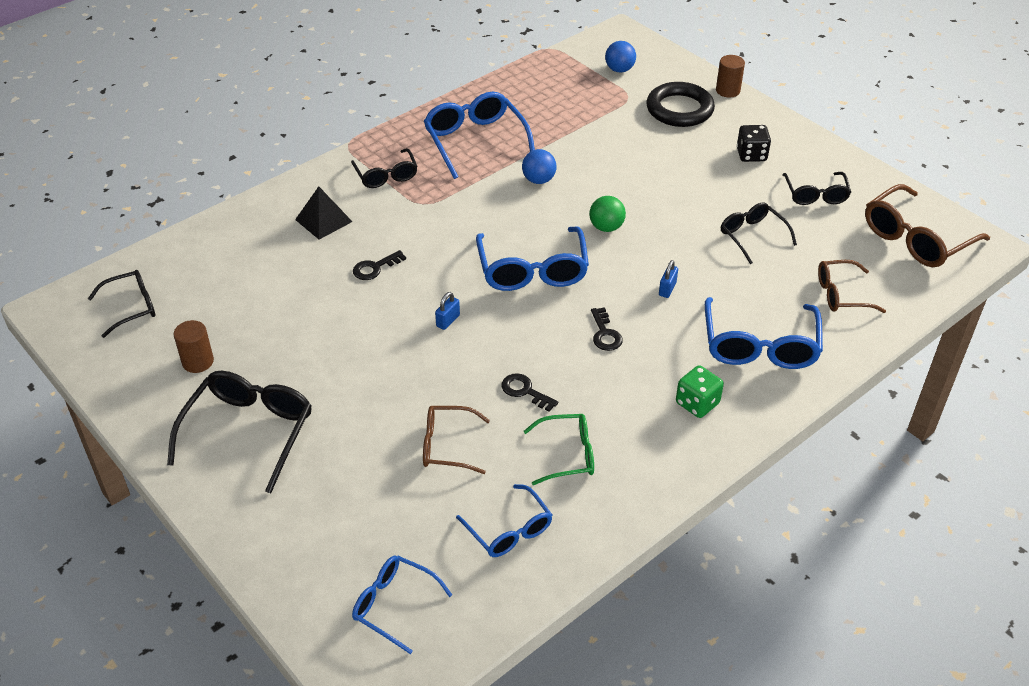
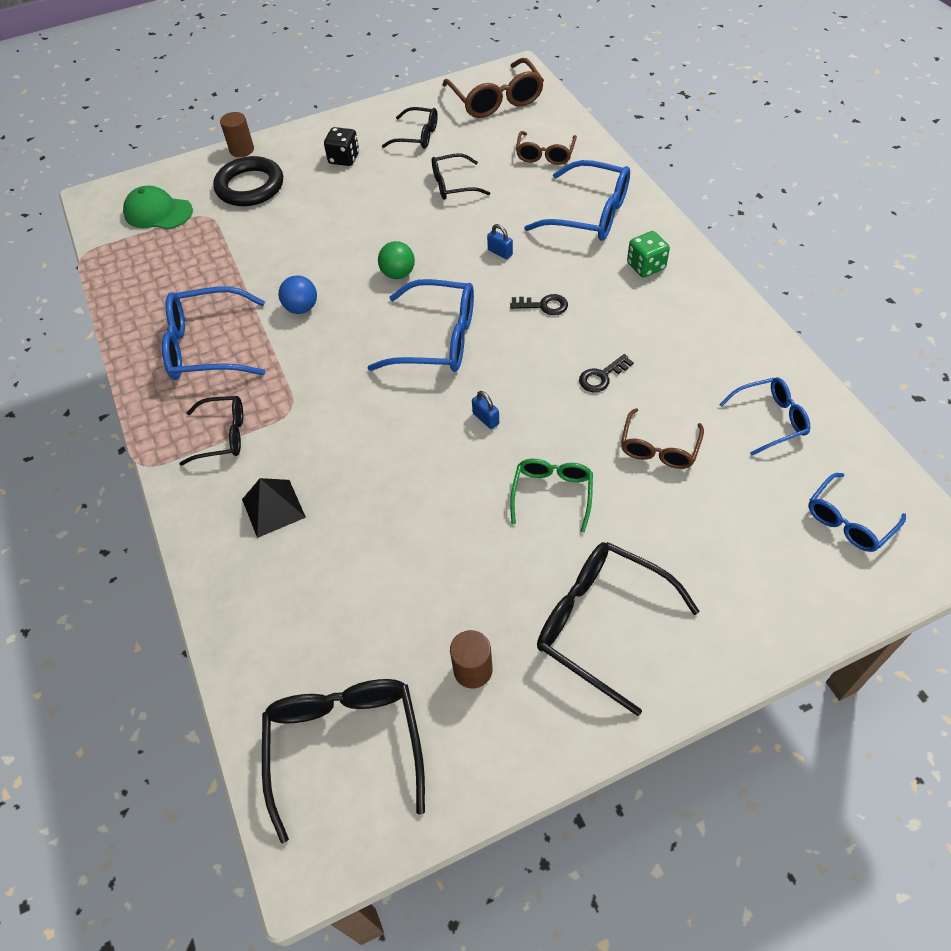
camera: 70 degrees left, 10 degrees up
black glasses [88,270,155,338] -> black glasses [262,679,425,844], size x1.63
black key [353,250,406,280] -> none
green glasses [524,414,594,485] -> green glasses moved to [510,459,593,533]
blue ball [605,41,636,73] -> green cap [123,186,193,229]

